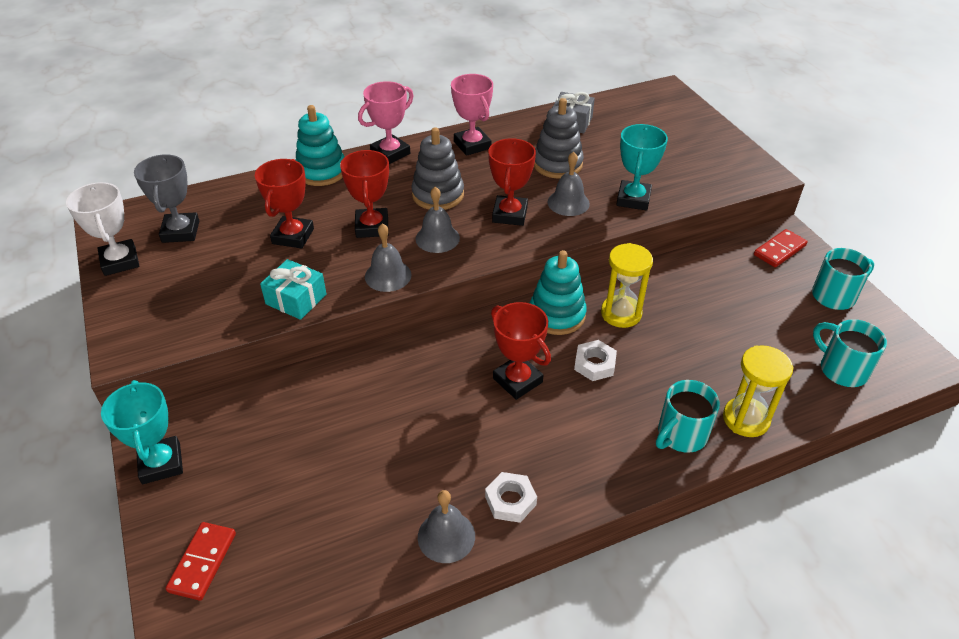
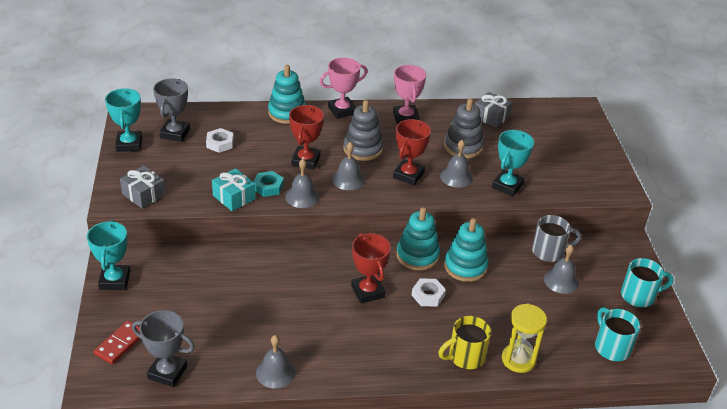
camera: 15 degrees right, 5 degrees down
white trophy [66,182,139,276] -> turquoise trophy [105,88,142,152]
red trophy [255,159,314,249] -> none
white nut [485,472,537,523] -> white nut moved to [206,128,234,153]
yellow hourglass [601,243,653,328] -> turquoise stacking toy [444,218,488,282]
turquoise mug [656,380,720,453] -> yellow mug [438,316,491,369]
red domino [754,229,808,267] -> none
none -> grey gift [120,166,166,209]
none -> grey trophy [132,310,195,387]
none -> turquoise nut [253,171,284,197]
none -> grey mug [532,215,581,262]
none -> grey bell [544,245,579,294]

